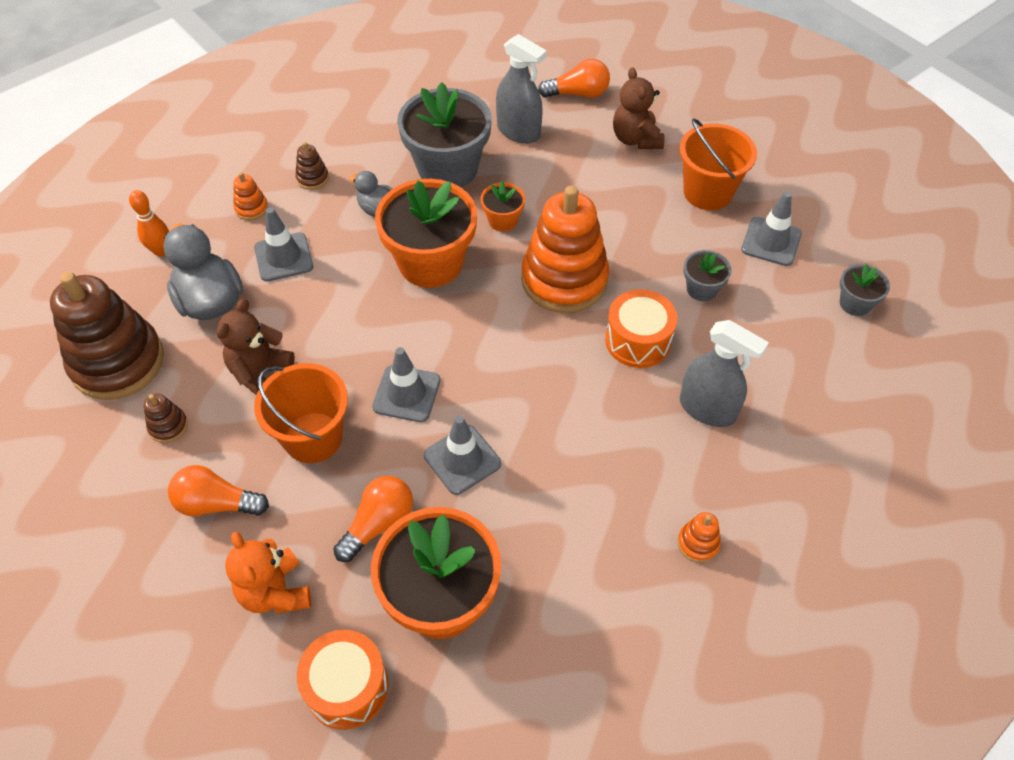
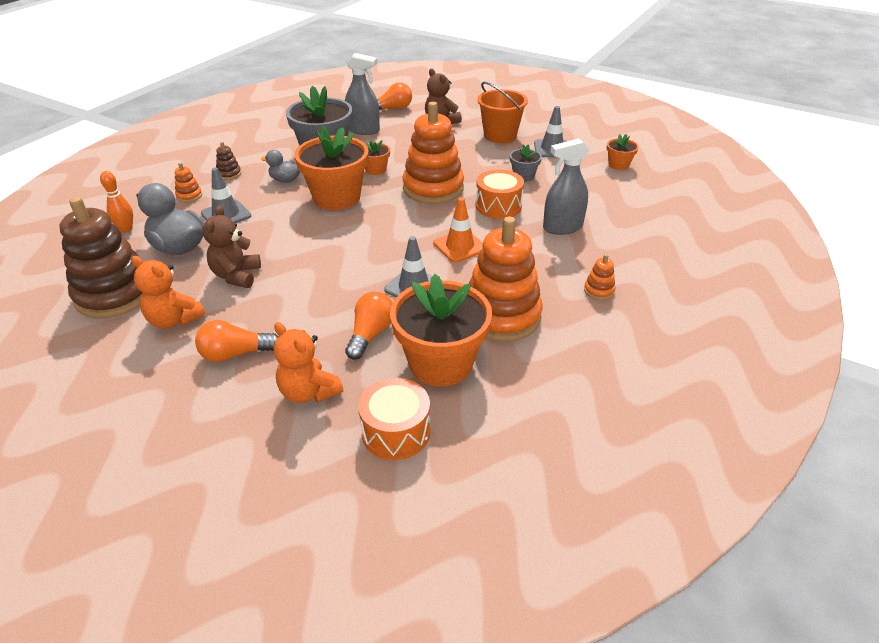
camera: 20 degrees left, 15 degrees down
brown stacking toy [144,393,188,443] -> orange teddy bear [131,256,205,329]
orange bucket [254,363,348,463] -> none
grey traffic cone [372,347,440,422] -> none
grey spray bottle [680,320,769,427] -> grey spray bottle turned 150 degrees clockwise [543,139,590,235]
grey flower pot [840,264,890,316] -> orange flower pot [607,134,639,170]
none -> orange traffic cone [433,197,483,262]
none -> orange stacking toy [469,217,543,342]

